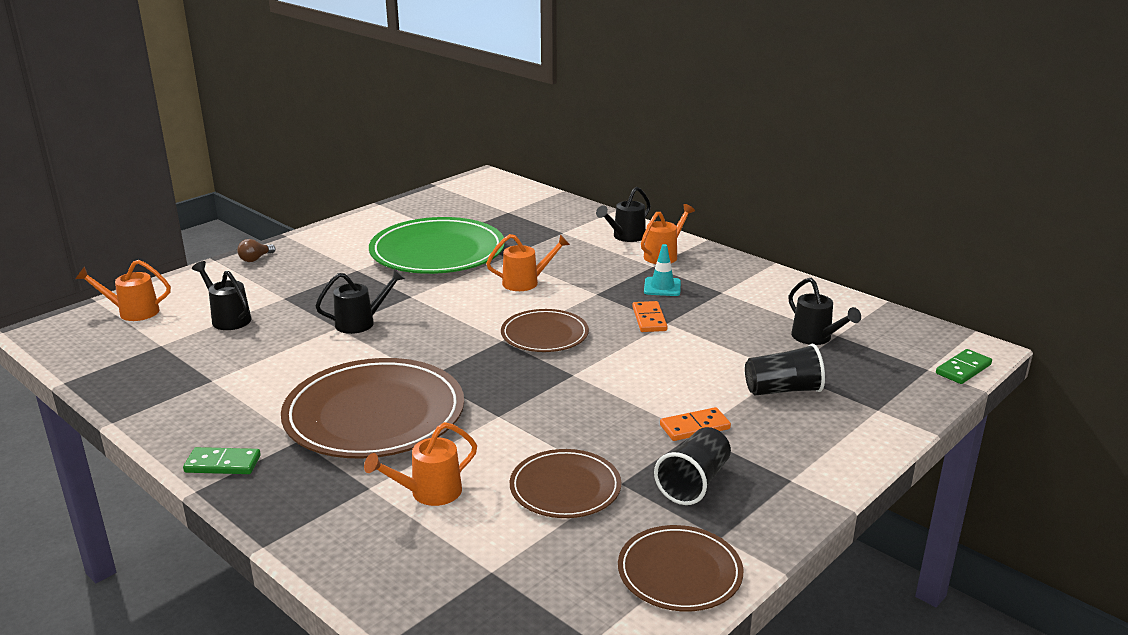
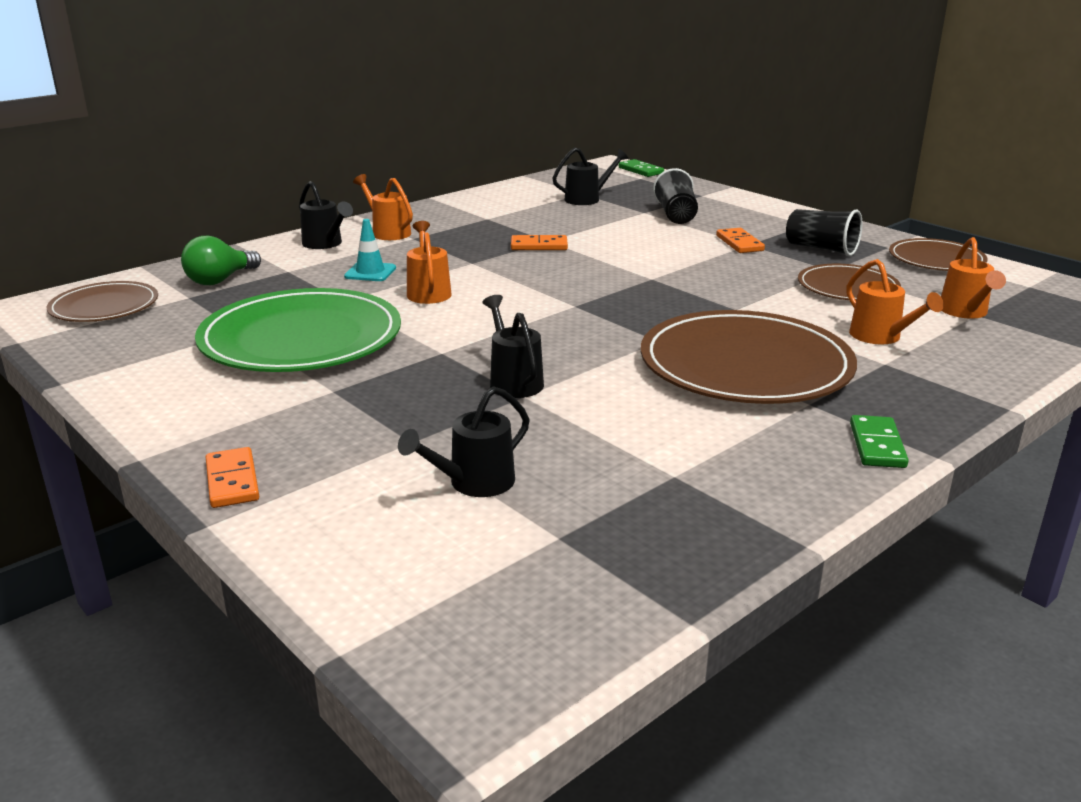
camera: 85 degrees left, 0 degrees up
orange watering can [76,260,171,321] -> orange watering can moved to [941,237,1006,319]
brown light bulb [237,239,276,262] -> orange domino [206,447,259,508]
brown plate [501,309,589,352] -> brown plate moved to [47,281,158,322]
turquoise traffic cone [644,244,681,296] -> turquoise traffic cone moved to [344,219,396,281]
none -> green light bulb [181,236,261,285]

